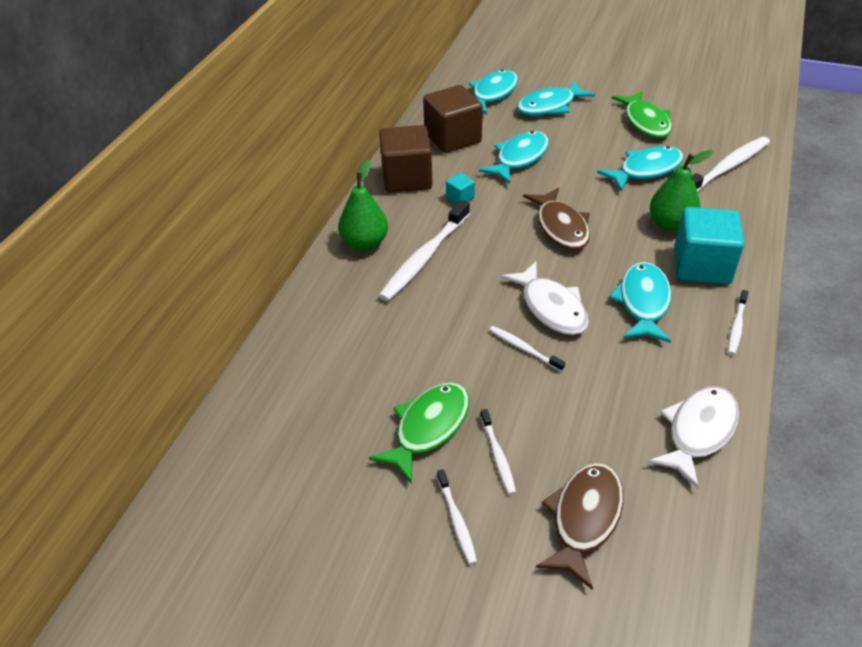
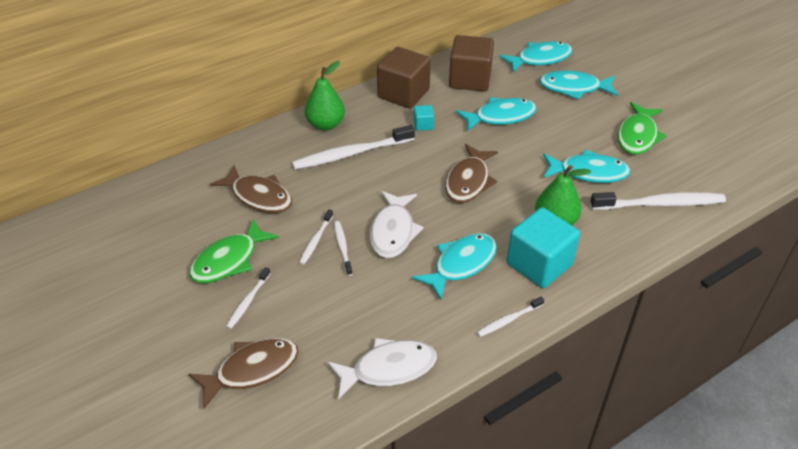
camera: 35 degrees right, 0 degrees up
green fish [369,383,470,484] -> green fish turned 150 degrees clockwise [189,219,279,283]
white toothbrush [437,469,477,565] -> white toothbrush moved to [299,209,333,265]
none -> brown fish [210,165,292,213]

